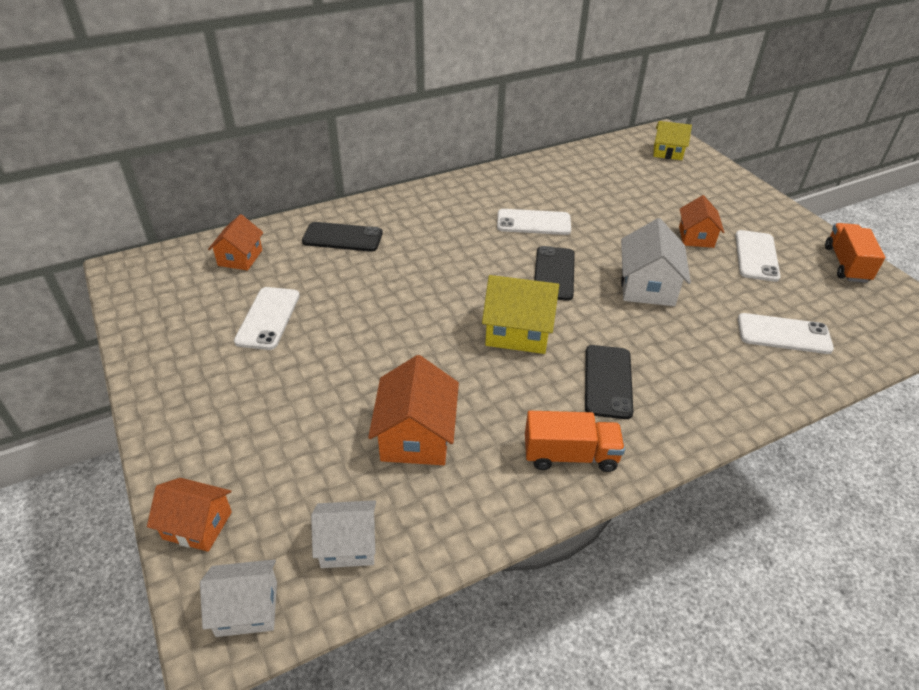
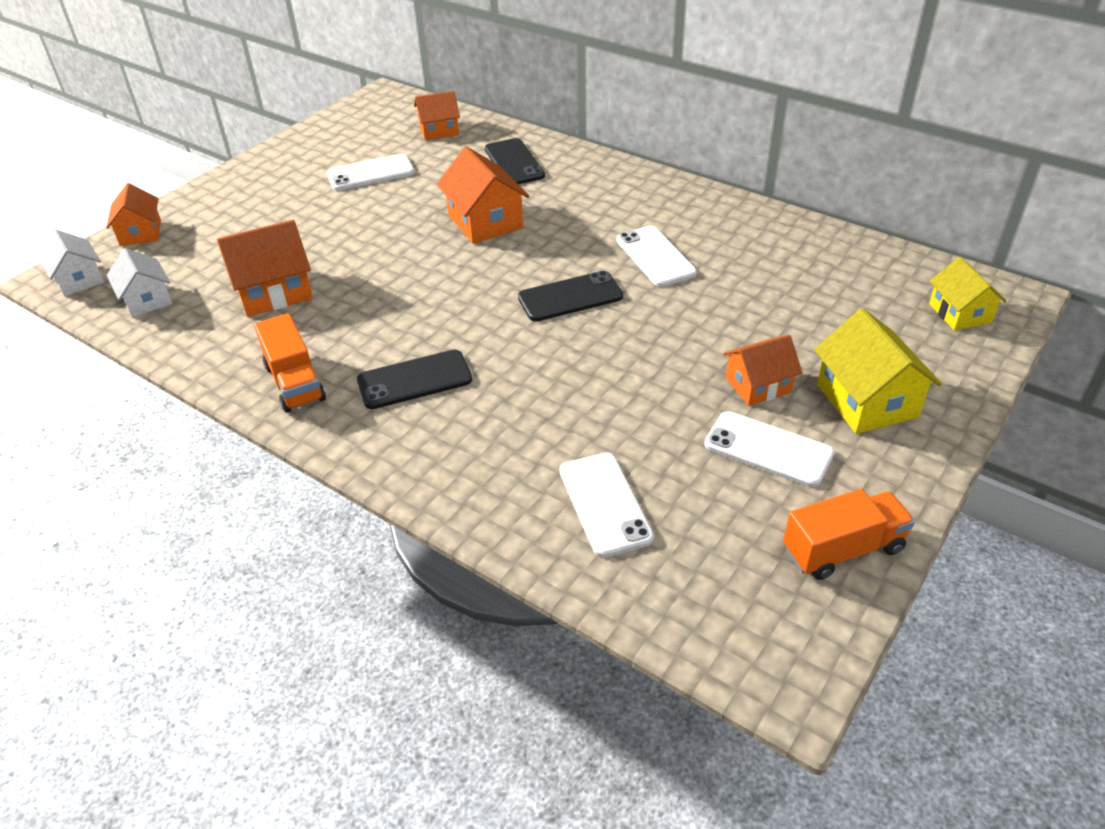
camera: 65 degrees right, 0 degrees up
yellow house [482,275,559,354] -> yellow house moved to [814,308,942,434]
white house [621,218,691,306] -> none
white phone [735,230,780,282] -> white phone turned 45 degrees clockwise [704,411,834,487]
none -> orange house [437,146,529,244]

